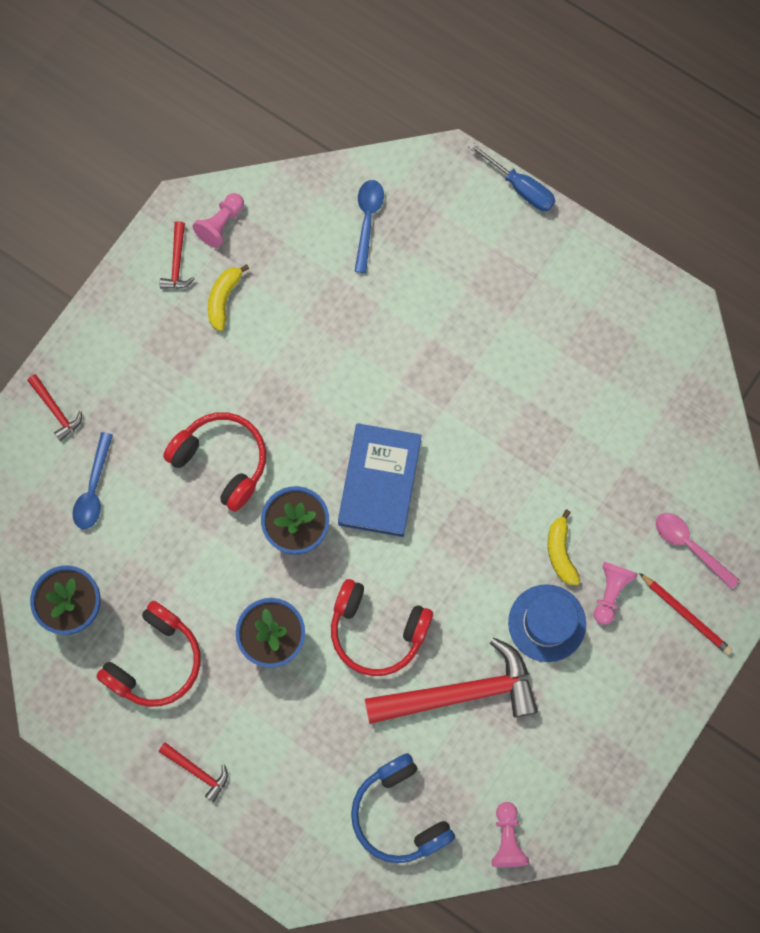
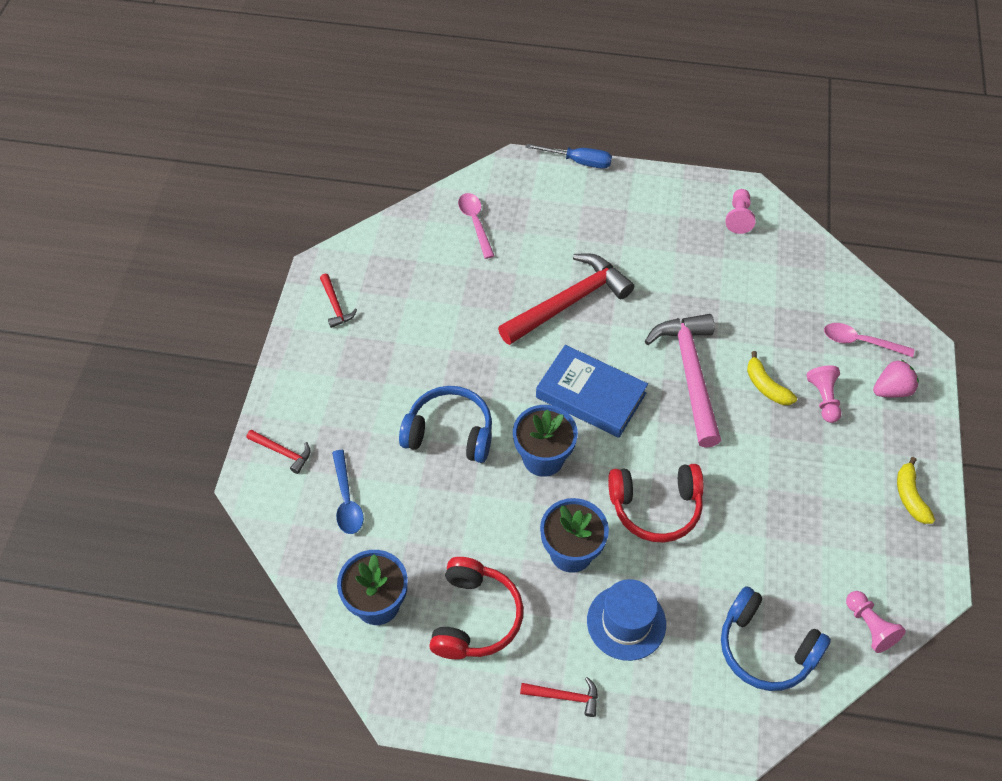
camera: 25 degrees left, 20 degrees down
red headphones [163,412,266,512] -> blue headphones [399,386,492,463]
pink pawn [193,193,244,248] -> pink pawn moved to [726,189,755,234]
yellow banana [208,264,249,331] -> yellow banana moved to [897,457,935,524]
blue book [338,423,422,537] -> blue book turned 45 degrees counterclockwise [536,345,648,438]
blue spoon [354,180,384,273] -> pink spoon [458,193,494,259]
red hammer [365,637,538,724] -> red hammer moved to [498,253,634,345]
blue hat [508,584,586,662] -> blue hat moved to [587,579,666,661]
red pencil [639,573,733,655] -> pink strawberry [873,360,919,398]
none -> pink hammer [645,314,721,447]

